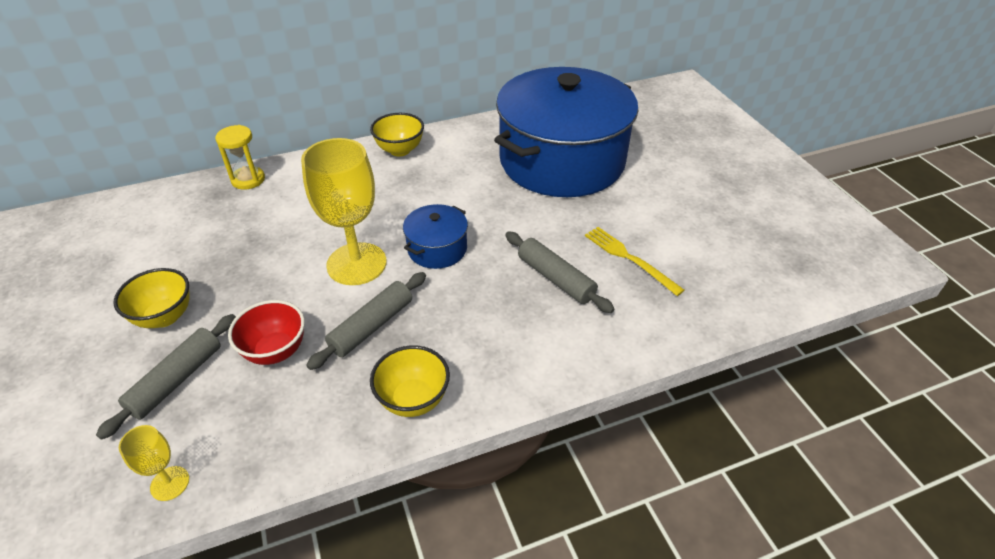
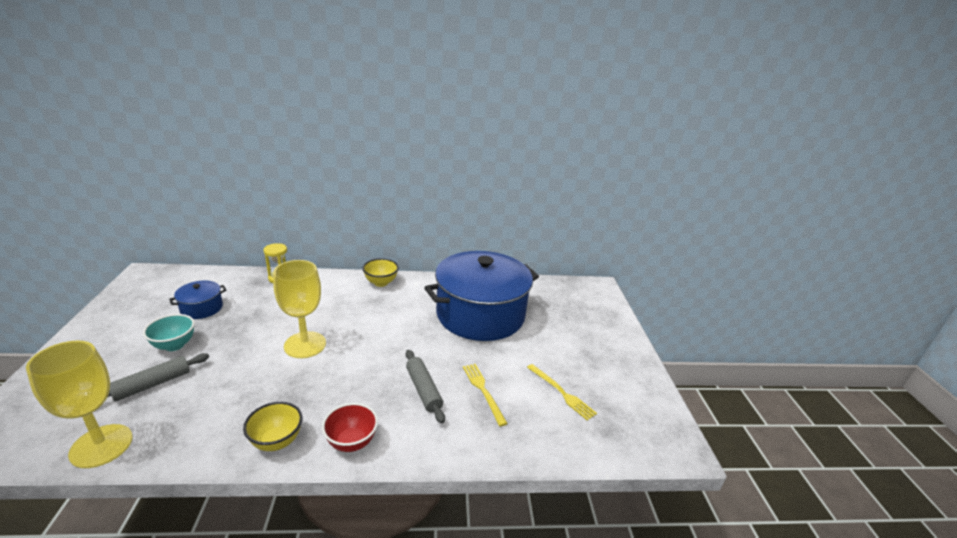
camera: 15 degrees right, 15 degrees down
yellow bowl [114,268,190,328] -> turquoise bowl [143,314,195,351]
yellow goblet [119,425,189,501] -> yellow goblet [26,341,133,468], size x2.15
red bowl [228,300,305,365] -> red bowl moved to [322,403,378,452]
grey rolling pin [306,272,426,370] -> none
blue pot [403,204,468,269] -> blue pot moved to [169,281,226,319]
none -> yellow fork [527,364,597,421]

